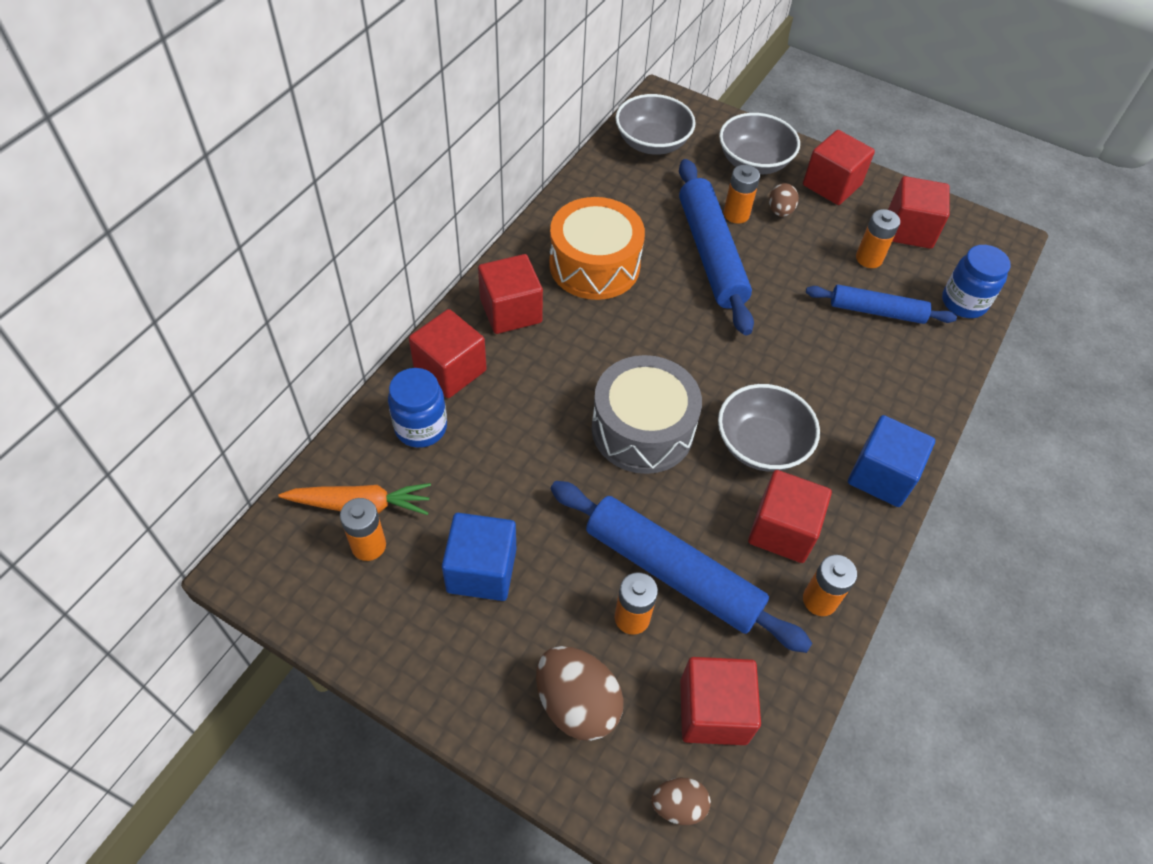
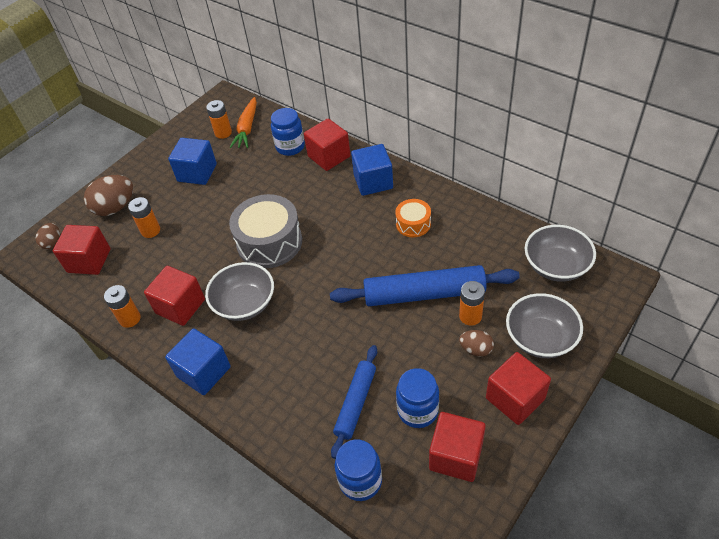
camera: 105 degrees right, 5 degrees down
red cube [478,254,543,334] -> blue cube [351,144,393,196]
orange drum [549,197,645,300] -> orange drum [395,199,431,237], size x0.53
blue rolling pin [551,481,812,653] -> none
orange battery [856,209,900,268] -> blue jar [396,368,439,428]

